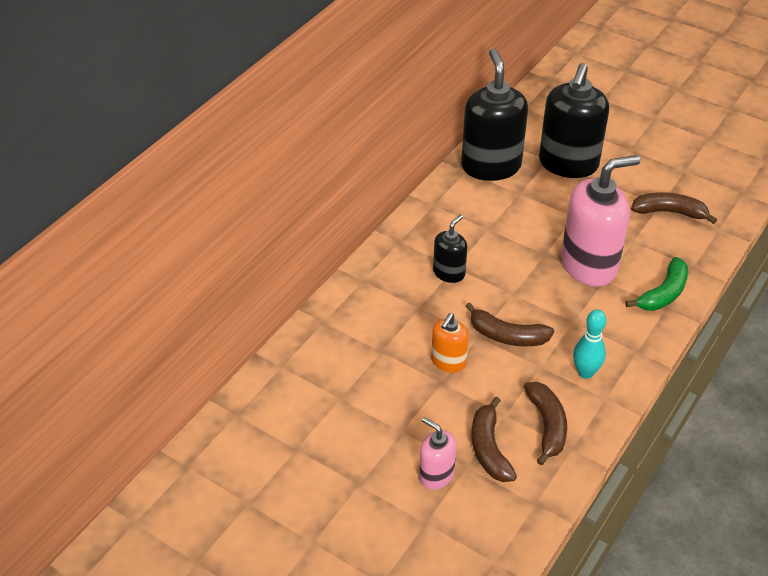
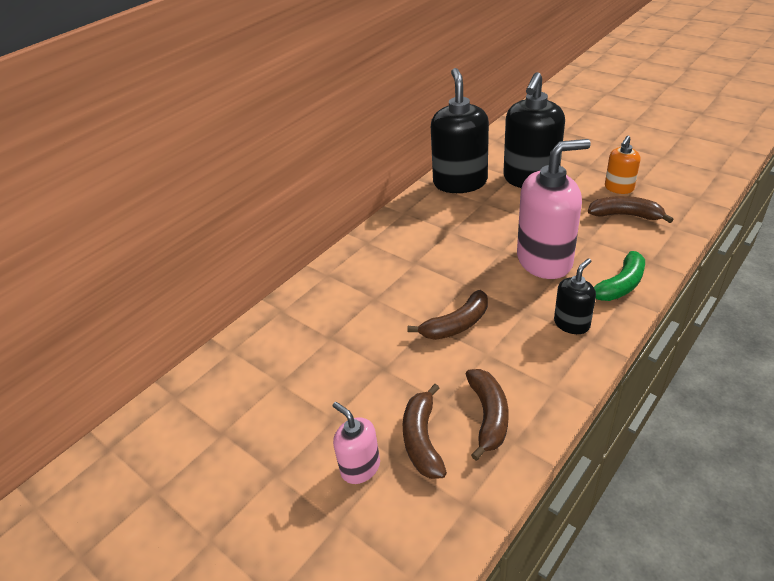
camera: 10 degrees right, 5 degrees down
orange soap dispenser [431,313,469,373] -> orange soap dispenser moved to [605,136,640,194]
black soap dispenser [433,214,467,283] -> black soap dispenser moved to [554,258,596,334]
brown banana [466,303,554,346] -> brown banana turned 60 degrees counterclockwise [407,290,488,340]
turquoise bowling pin [573,309,606,379] -> none

